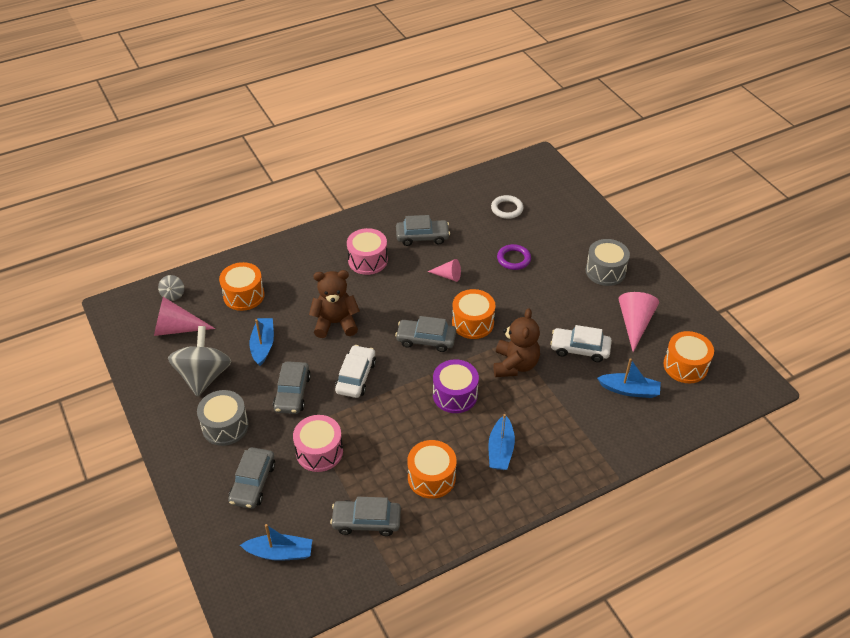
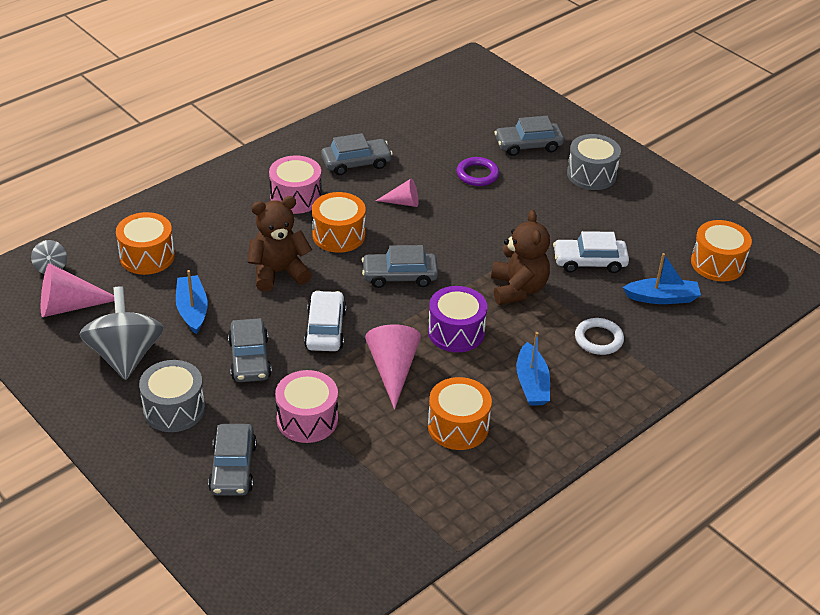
camera: 15 degrees left, 5 degrees down
blue boat [240,524,312,561] -> none
grey car [330,497,401,536] -> grey car moved to [494,116,564,156]
orange drum [452,289,495,339] -> orange drum moved to [312,192,366,253]
white ring [491,195,523,219] -> white ring moved to [575,318,624,355]
pink cone [618,292,659,352] -> pink cone moved to [365,325,421,409]

